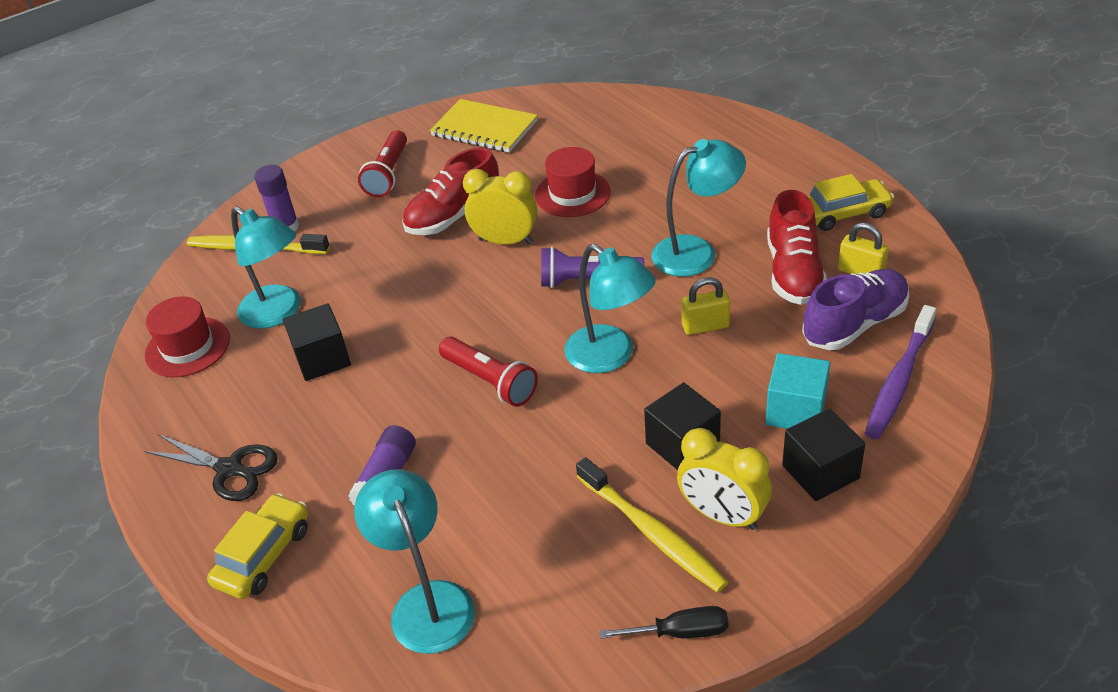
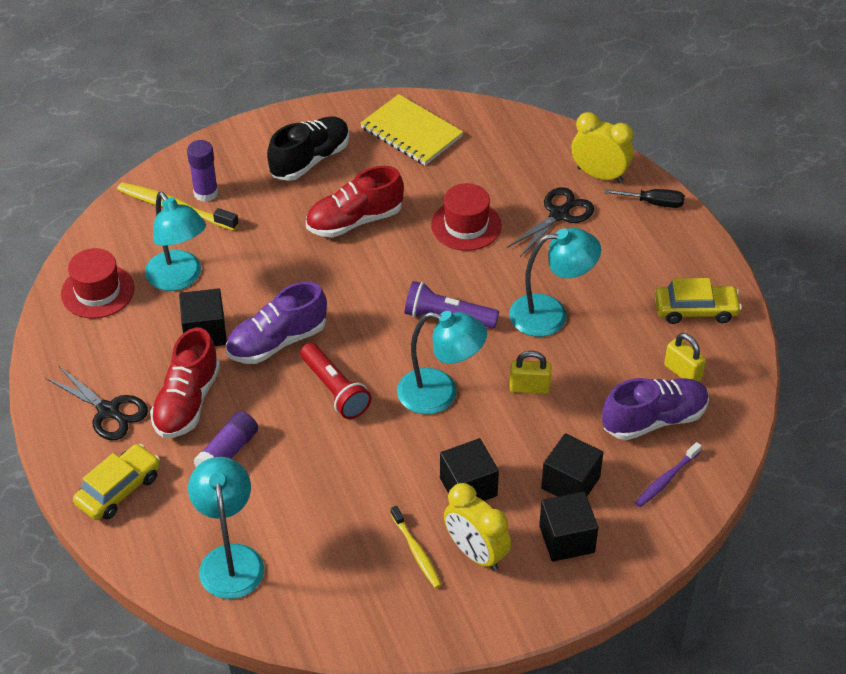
camera: 10 degrees right, 5 degrees up
red flashlight [358,130,407,197] -> black shoe [267,116,349,181]
yellow clock [463,169,537,245] -> yellow clock moved to [572,112,633,183]
turquoise lamp [564,244,655,373] -> turquoise lamp turned 45 degrees counterclockwise [397,311,487,415]
yellow toothbrush [576,457,728,593] -> yellow toothbrush [390,506,442,588], size x0.62
black screwdriver [599,606,728,639] -> black screwdriver moved to [605,189,685,208]
turquoise cube [766,353,830,429] -> black cube [541,433,604,497]
red shoe [767,190,827,305] -> red shoe moved to [150,328,220,438]
purple toothbrush [865,305,936,439] -> purple toothbrush [635,442,702,507], size x0.62
none -> purple shoe [226,282,327,364]
none -> black scissors [507,187,594,257]

